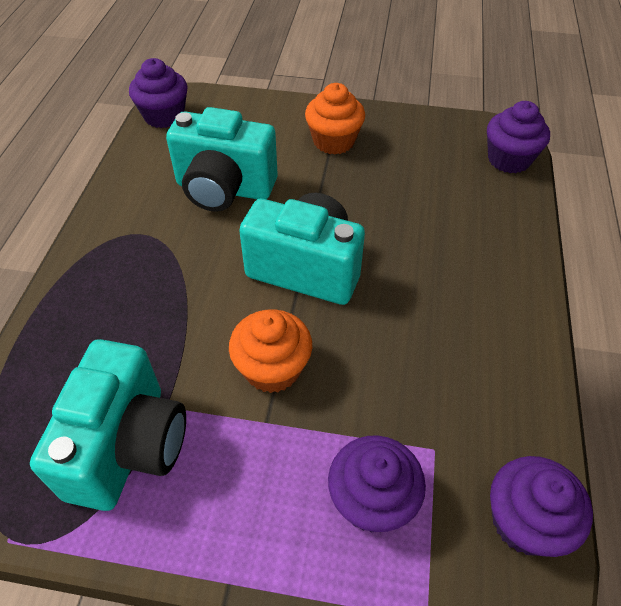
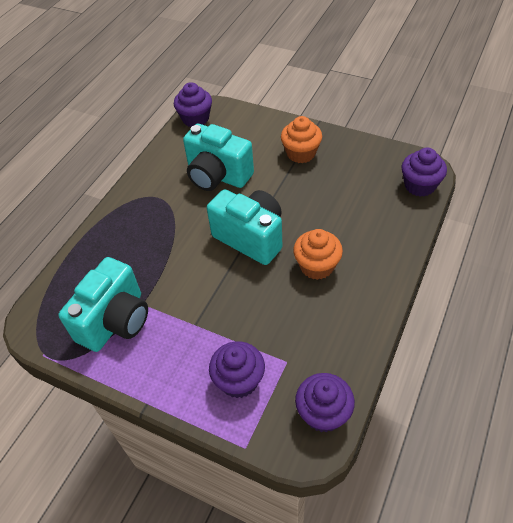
camera: 20 degrees right, 0 degrees up
orange cupcake [229,309,312,393] -> orange cupcake moved to [293,229,343,280]

